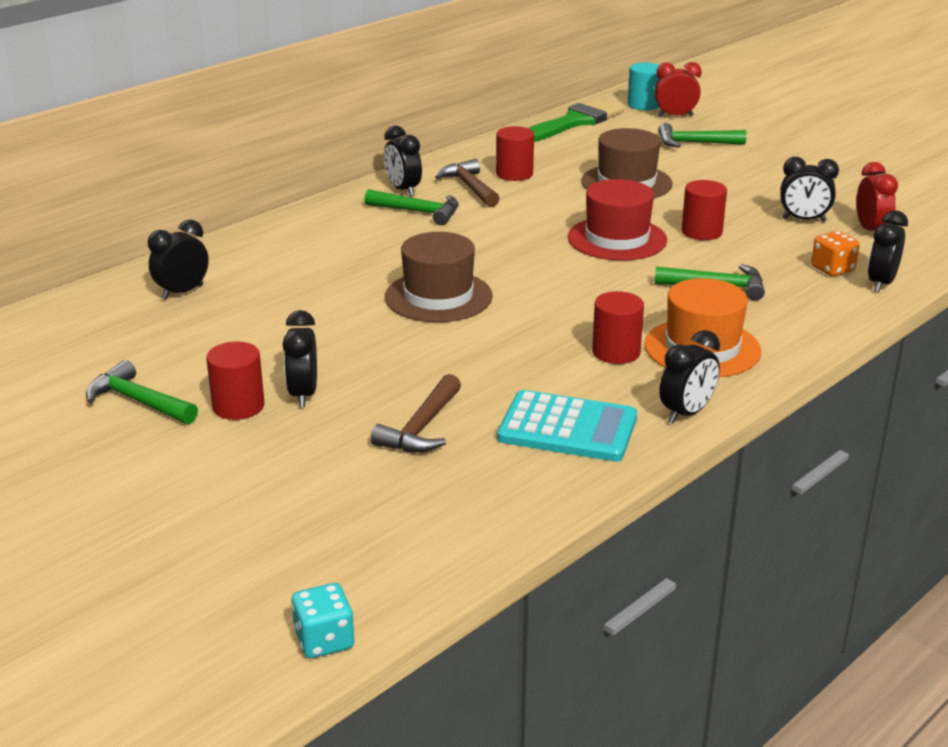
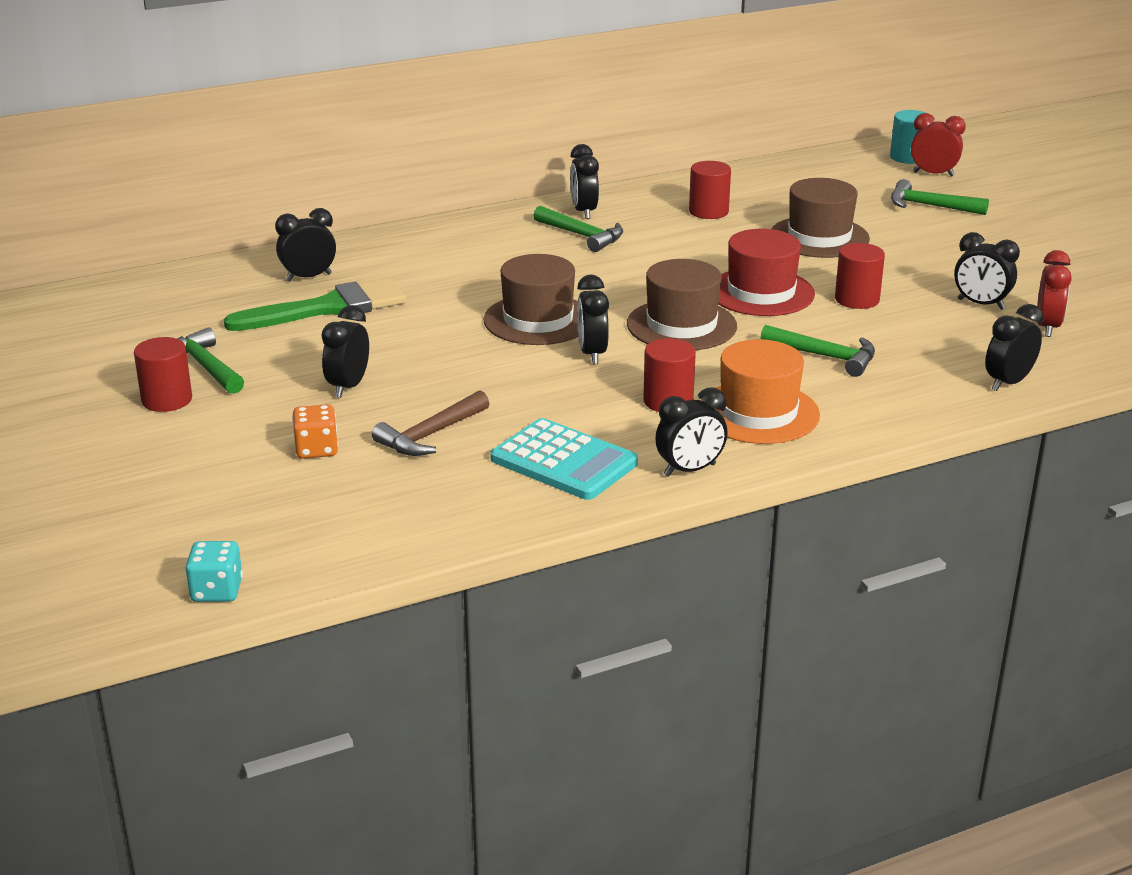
camera: 20 degrees right, 0 degrees up
red cylinder [206,341,265,420] -> red cylinder moved to [134,337,192,412]
brown hammer [435,159,500,207] -> none
green brush [529,99,624,142] -> green brush moved to [224,278,406,331]
orange dice [811,231,860,276] -> orange dice moved to [292,404,338,459]
none -> black clock [577,275,609,364]
none -> brown hat [627,259,737,350]

